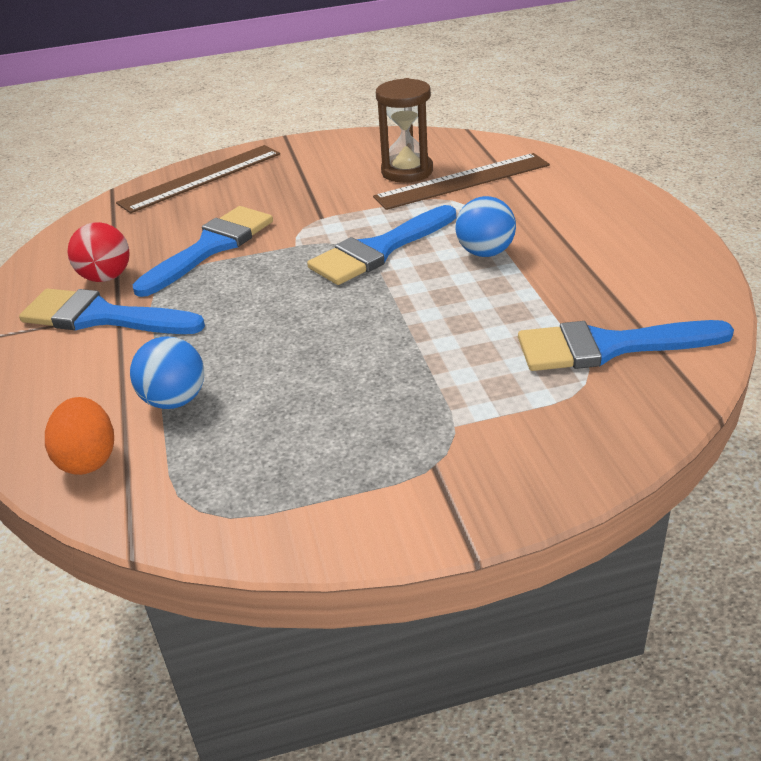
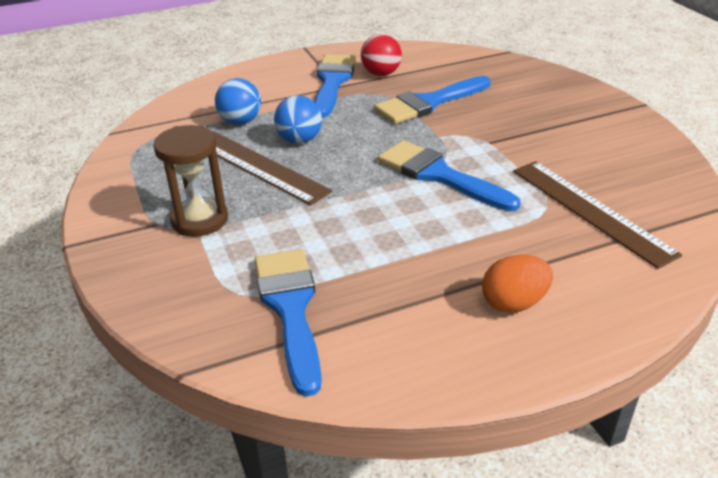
camera: 80 degrees right, 0 degrees up
orange egg [45,397,114,475] -> orange egg moved to [482,255,553,313]
brown ruler [116,145,280,213] -> brown ruler moved to [213,131,332,205]
blue brush [133,206,273,297] -> blue brush turned 120 degrees clockwise [374,76,491,124]
brown hourglass [376,78,433,183] -> brown hourglass moved to [153,125,228,237]
blue ball [455,196,516,257] -> blue ball moved to [274,95,322,144]

